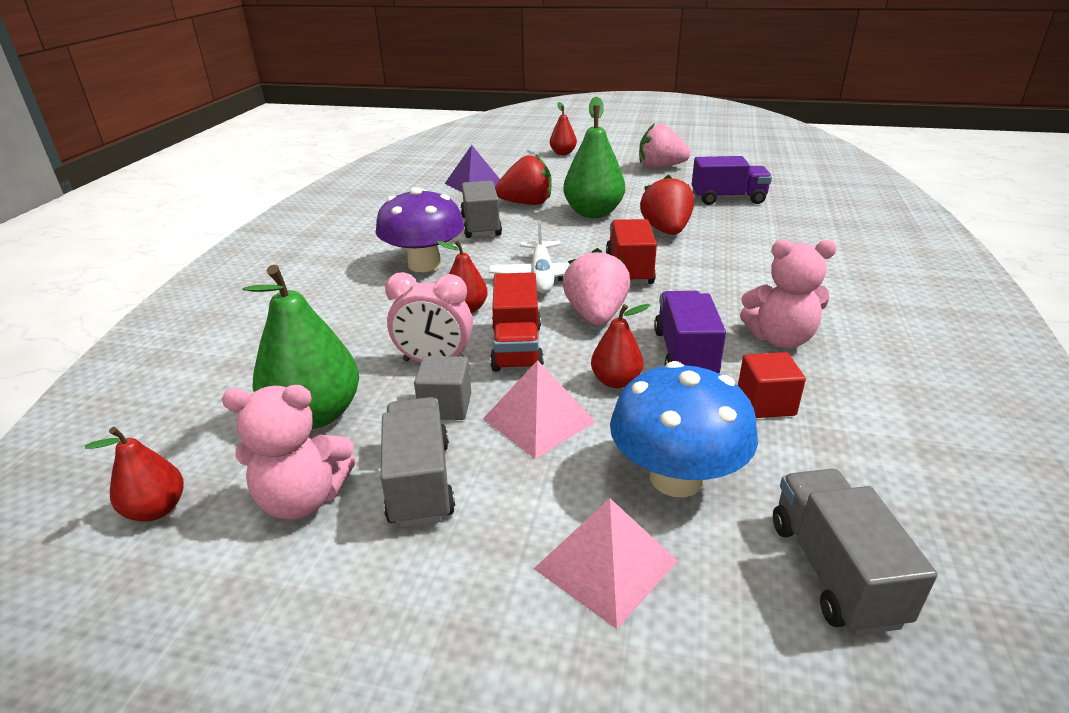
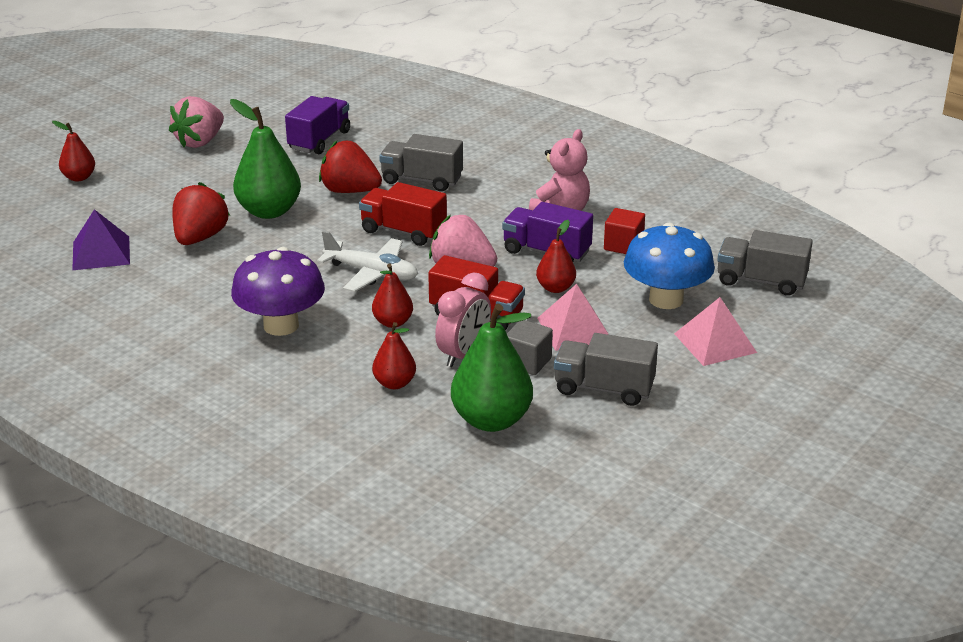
camera: 65 degrees left, 0 degrees up
red pear [85,427,184,522] -> red pear moved to [372,322,416,389]
pink teddy bear [222,385,356,520] -> none
grey truck [460,181,502,238] -> grey truck moved to [379,134,463,192]

